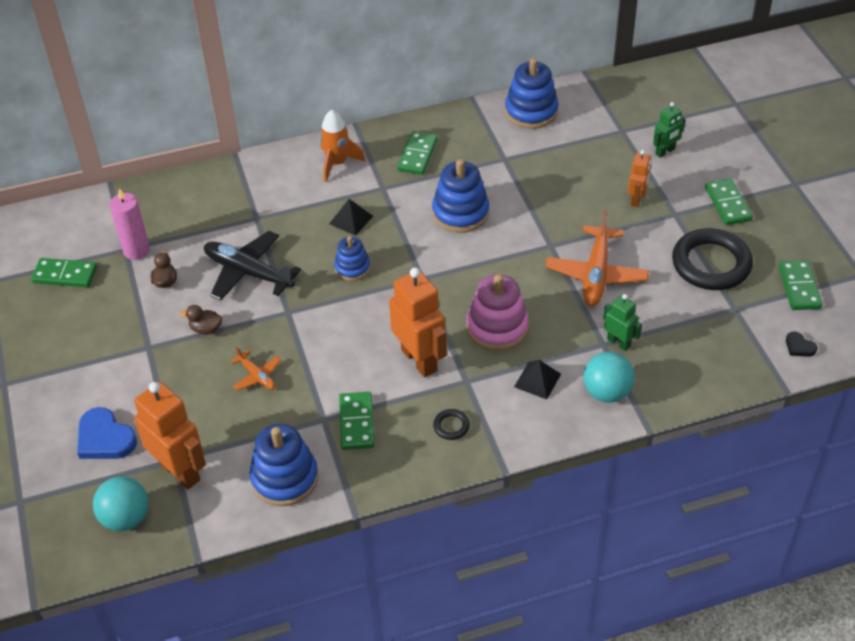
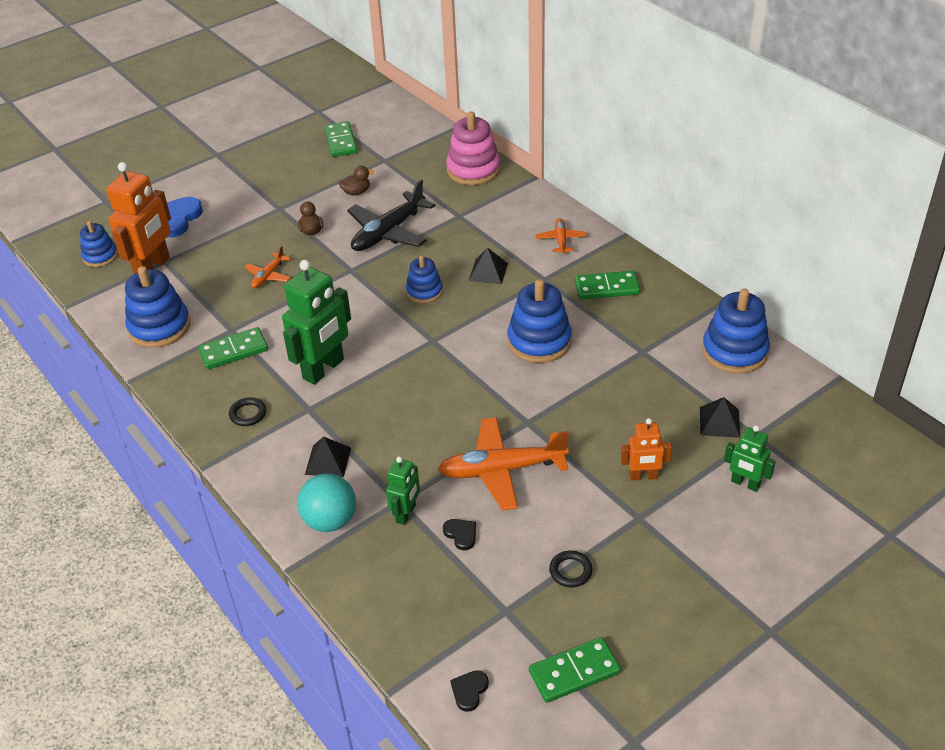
camera: 70 degrees right, 5 degrees down
turquoise ball [93,477,149,531] -> blue stacking toy [80,221,118,267]
pink candle [110,188,150,260] -> none
black plane [204,231,301,301] -> black plane turned 150 degrees counterclockwise [347,179,435,251]
orange rocket [320,110,366,182] -> orange plane [536,218,587,254]
orange robot [389,268,447,378] -> green robot [282,260,351,385]
pink stacking toy [467,274,529,351] -> pink stacking toy moved to [446,111,500,185]
black ring [672,228,753,290] -> black ring [549,551,593,587], size x0.42
green domino [705,178,753,225] -> none
none -> black heart [443,519,476,550]
none -> black pyramid [700,397,740,438]

